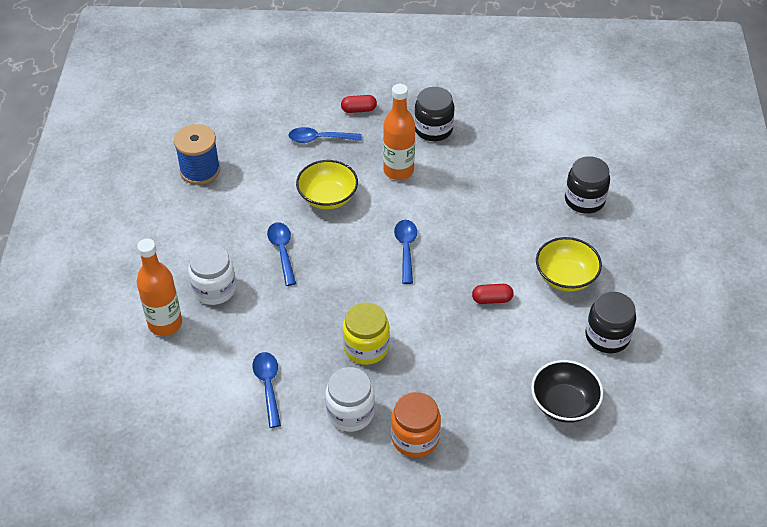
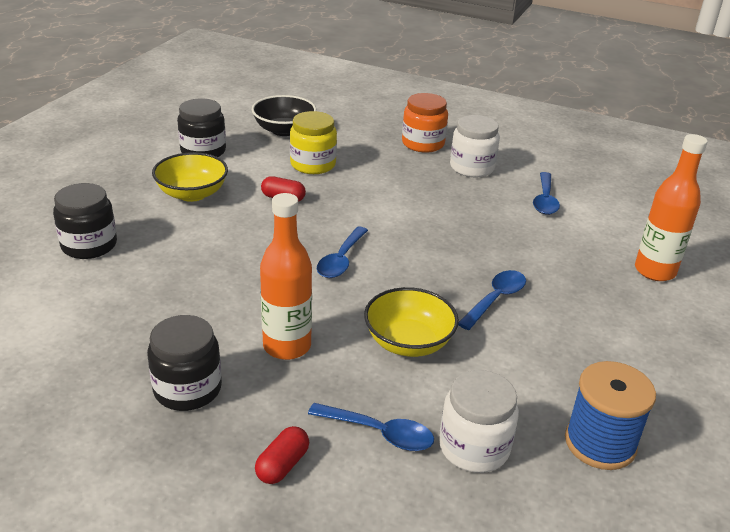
camera: 160 degrees left, 15 degrees down
white jar [188,245,236,305] -> white jar moved to [439,370,519,473]
blue spoon [267,222,296,286] -> blue spoon turned 150 degrees counterclockwise [458,270,526,330]
red capsule [341,95,377,113] -> red capsule turned 75 degrees counterclockwise [255,426,309,484]
yellow jar [343,302,390,365] -> yellow jar moved to [290,111,337,174]

